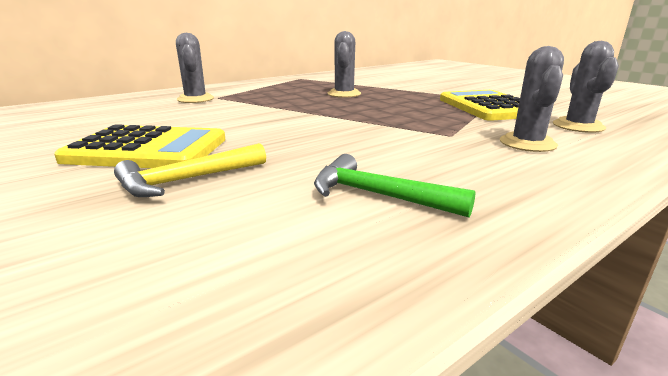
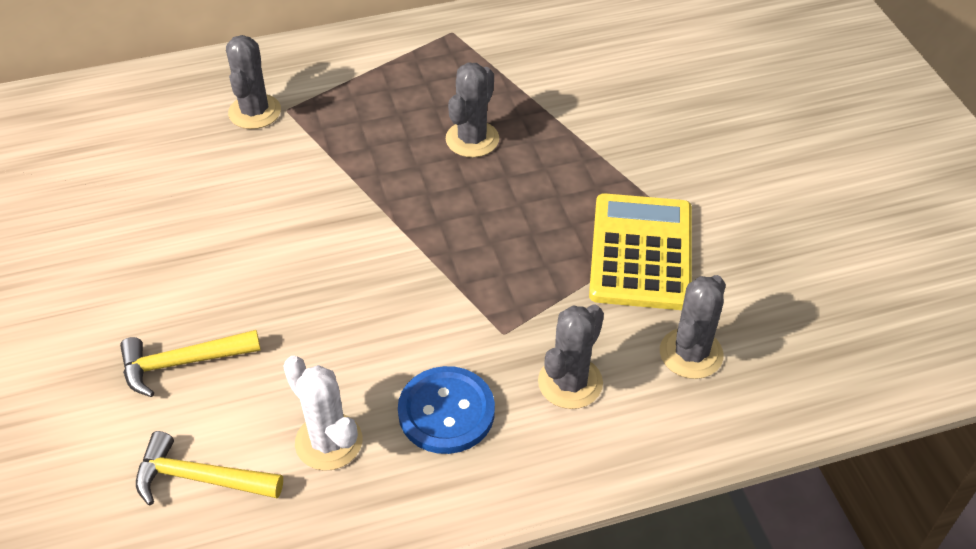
camera: 20 degrees right, 25 degrees up
yellow calculator [54,124,226,168] -> none
green hammer [314,154,476,217] -> white cactus [283,356,362,471]
none -> yellow hammer [136,431,283,505]
none -> blue button [398,366,495,454]

